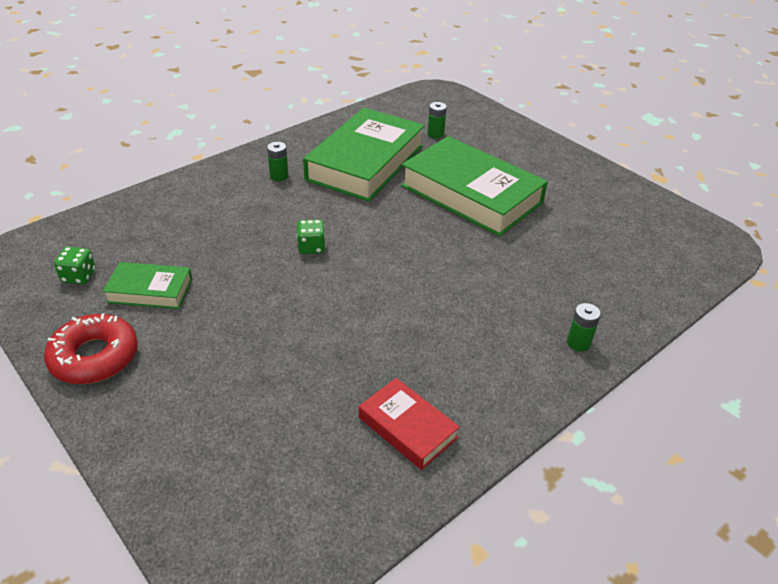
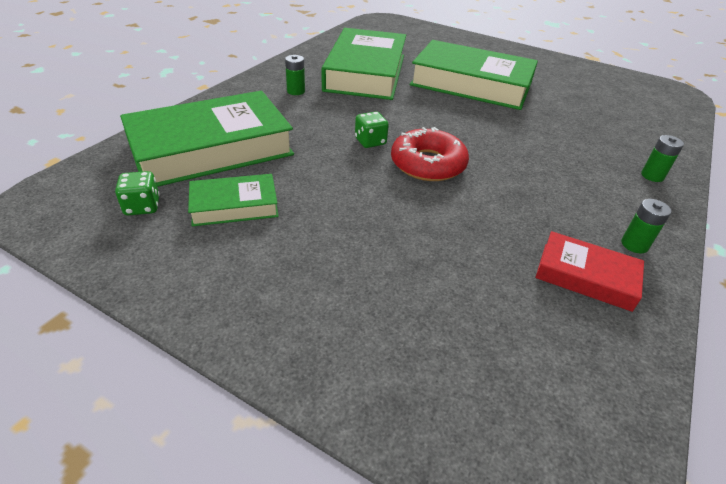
camera: 20 degrees left, 0 degrees up
red donut [44,313,138,384] -> red donut moved to [391,127,469,181]
green battery [427,102,447,138] -> green battery moved to [621,199,672,253]
none -> green book [120,91,294,187]

